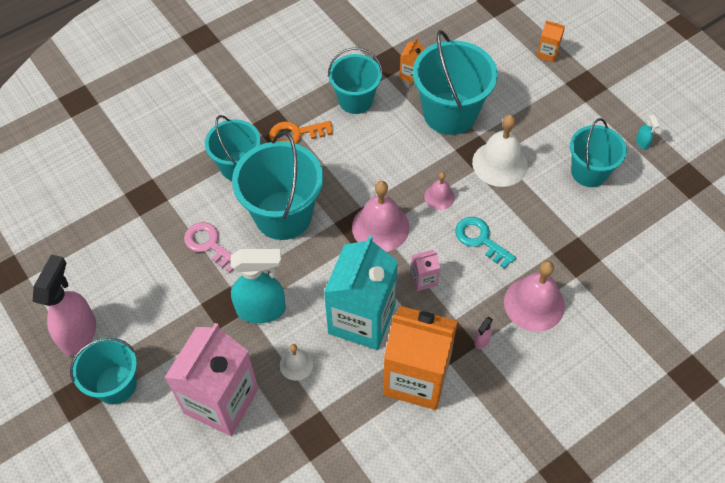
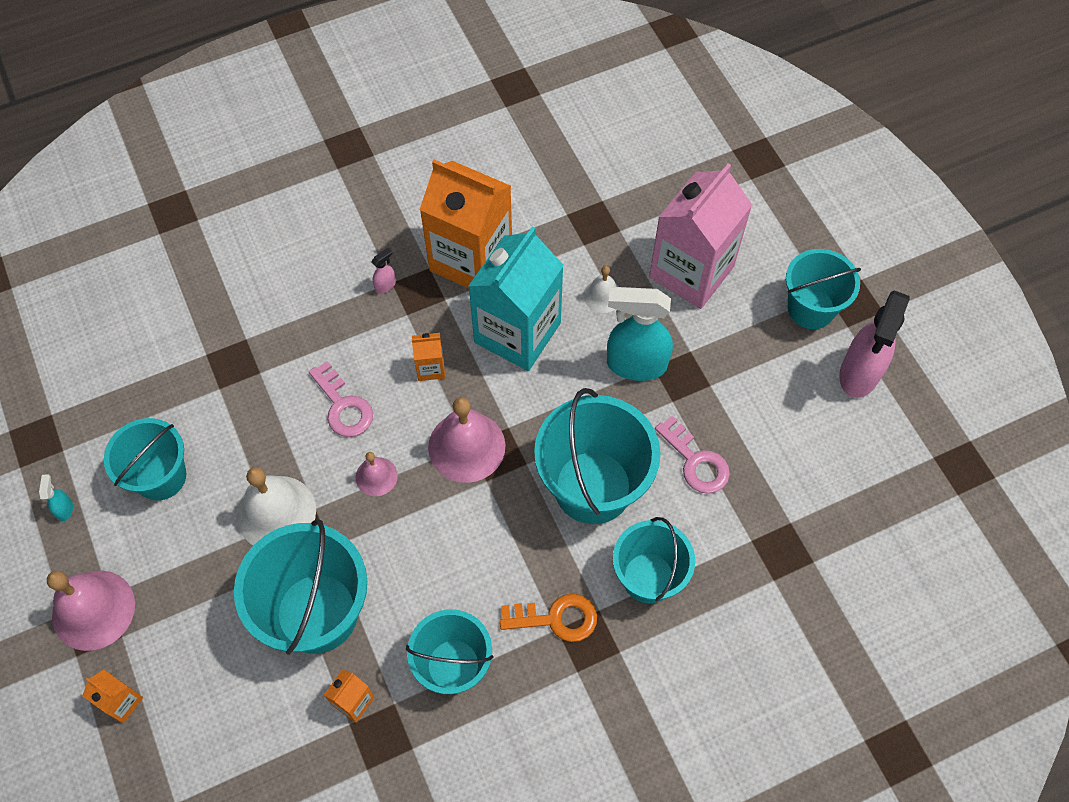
camera: 170 degrees left, 5 degrees up
pink carton [410,250,440,291] -> orange carton [412,333,445,381]
turquoise key [455,217,516,269] -> pink key [309,361,373,437]
pink bell [504,261,565,332] -> pink bell moved to [47,570,135,651]

